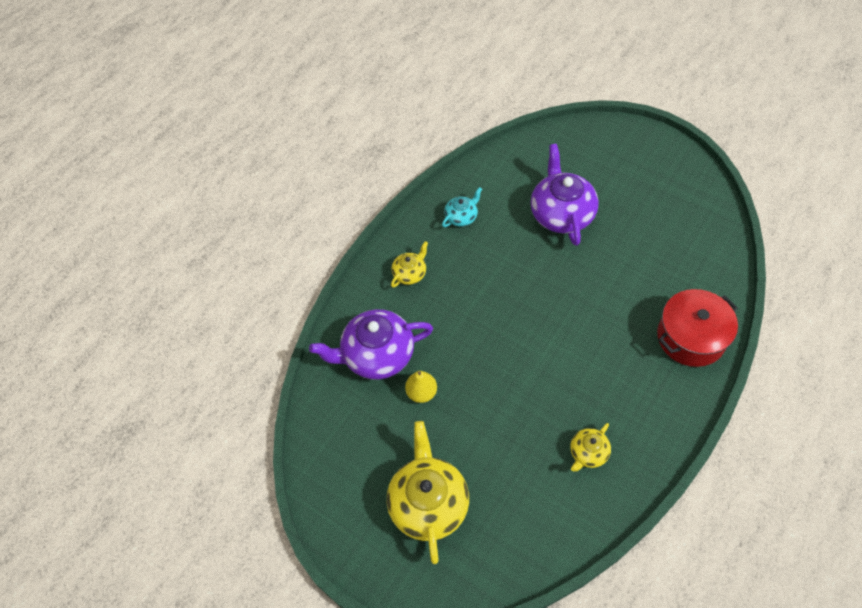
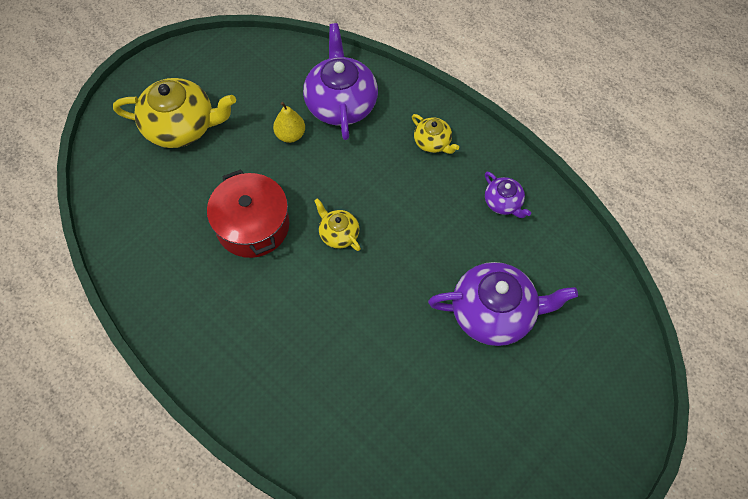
camera: 95 degrees right, 5 degrees up
turquoise teapot [442,187,482,227] -> purple teapot [485,172,531,218]
yellow teapot [570,423,611,471] -> yellow teapot moved to [314,198,361,251]
red pot [657,289,738,367] -> red pot moved to [207,169,289,258]

